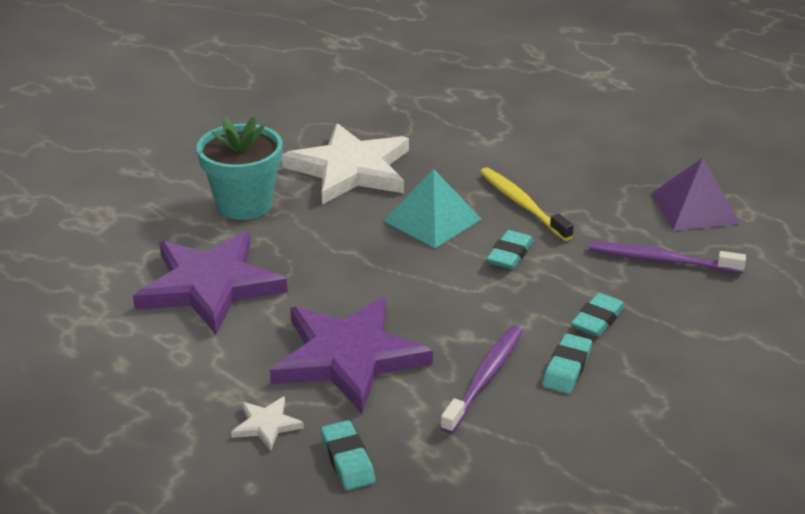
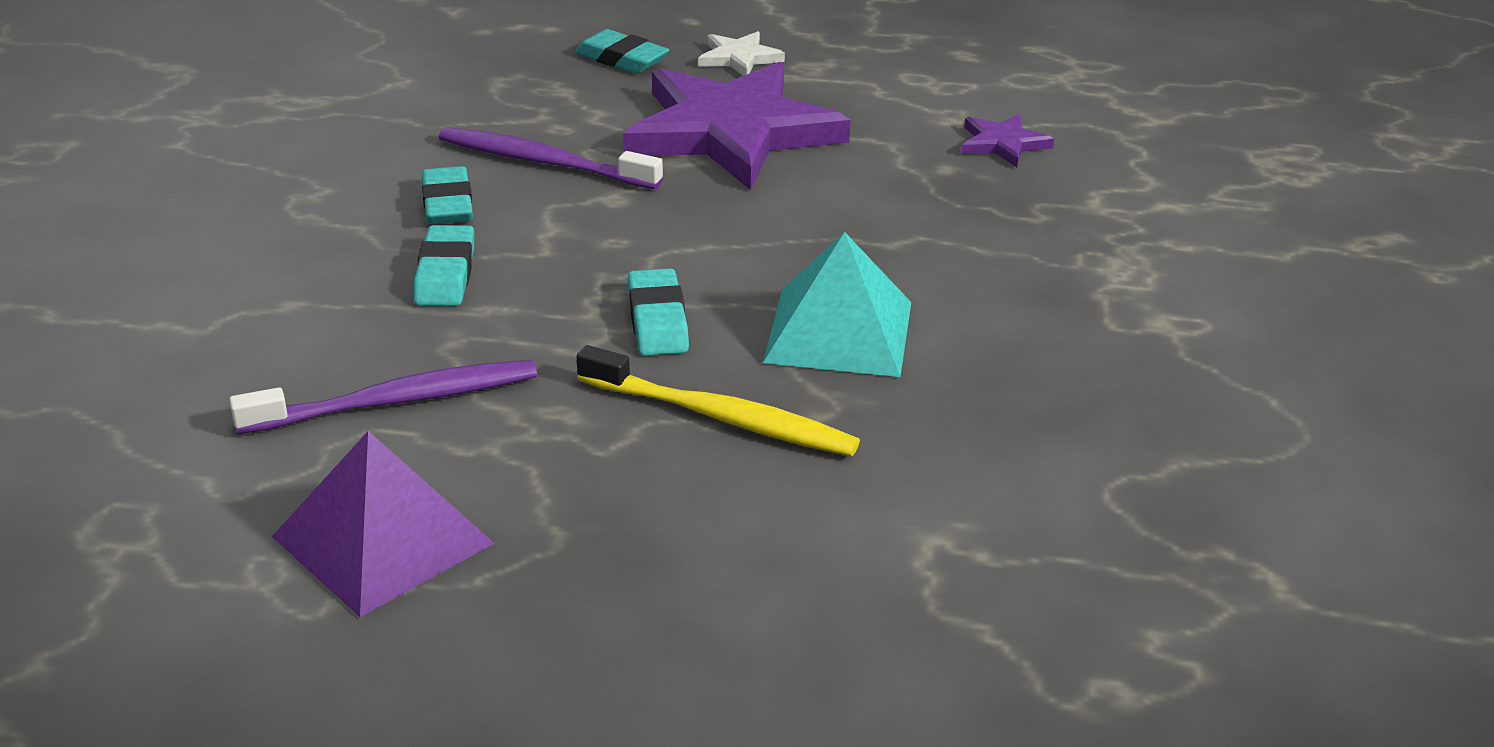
camera: 145 degrees right, 0 degrees up
purple star [133,232,288,334] -> purple star [961,114,1054,167], size x0.42
turquoise flower pot [196,116,282,220] -> none
white star [282,123,409,205] -> none
purple toothbrush [440,325,523,434] -> purple toothbrush turned 120 degrees clockwise [439,127,663,189]

